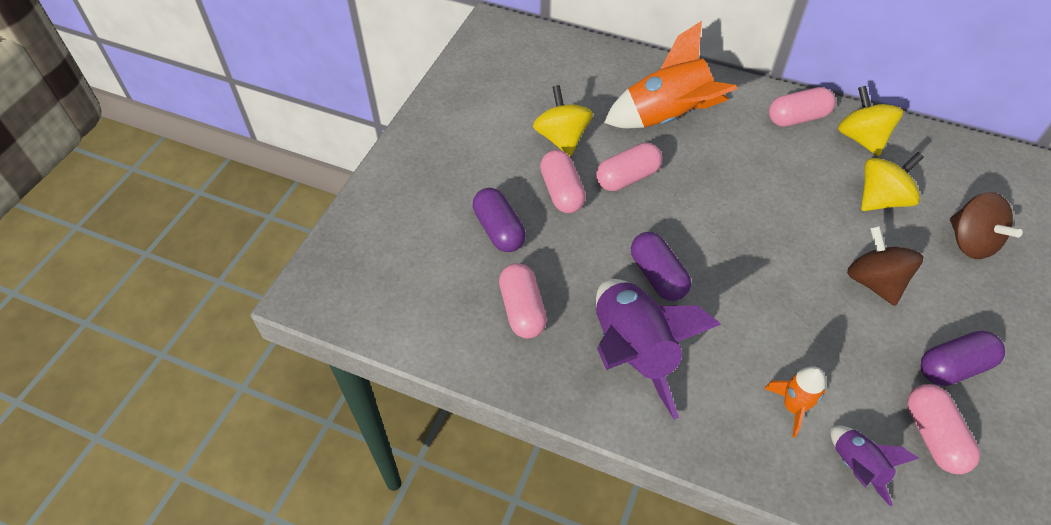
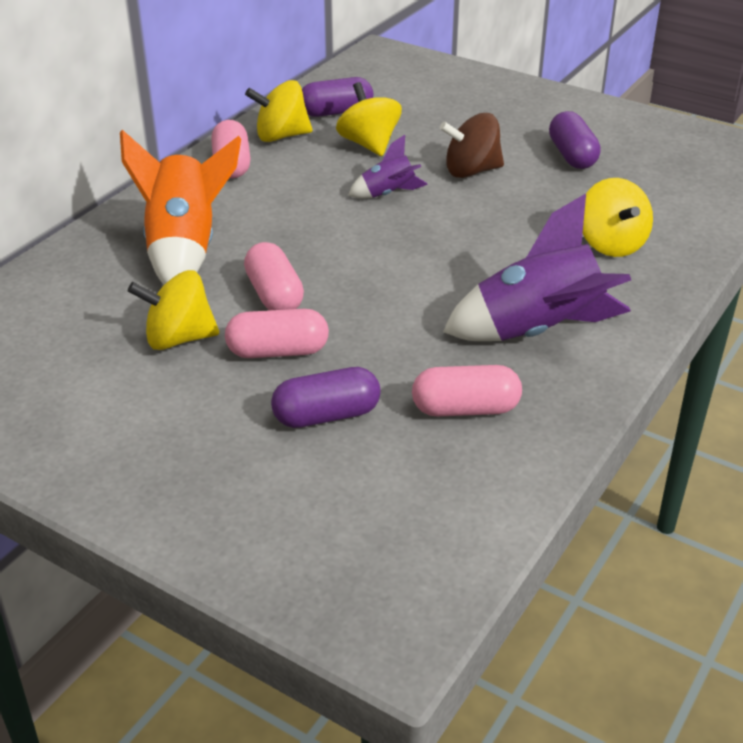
camera: 80 degrees left, 15 degrees down
purple capsule [631,232,691,301] -> purple capsule moved to [302,77,373,117]
orange rocket [764,366,826,438] -> yellow spinning top [583,178,653,257]
purple rocket [831,425,919,507] -> purple rocket moved to [348,135,428,199]
pink capsule [907,384,980,474] -> none
brown spinning top [950,192,1023,259] -> none

